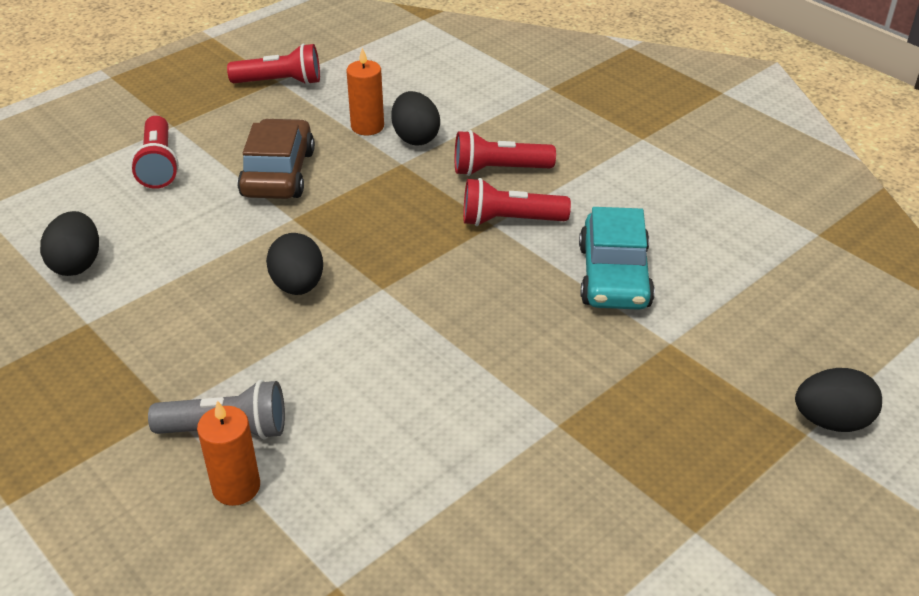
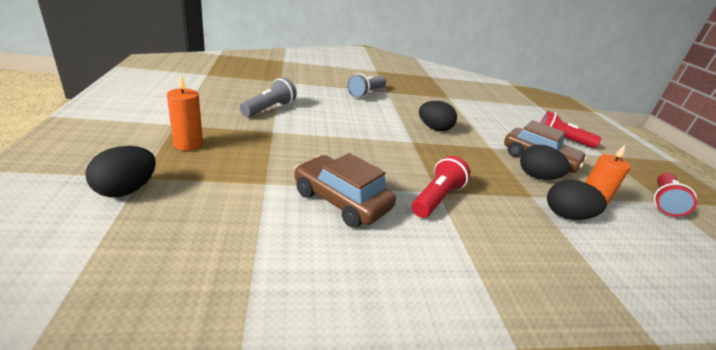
camera: 120 degrees right, 10 degrees down
black egg [40,211,99,276] -> black egg moved to [520,145,570,180]
orange candle [197,400,260,506] -> orange candle moved to [167,75,203,151]
red flashlight [455,130,556,176] -> none
turquoise car [579,207,655,310] -> brown car [294,153,396,228]
none -> grey flashlight [240,77,297,117]

